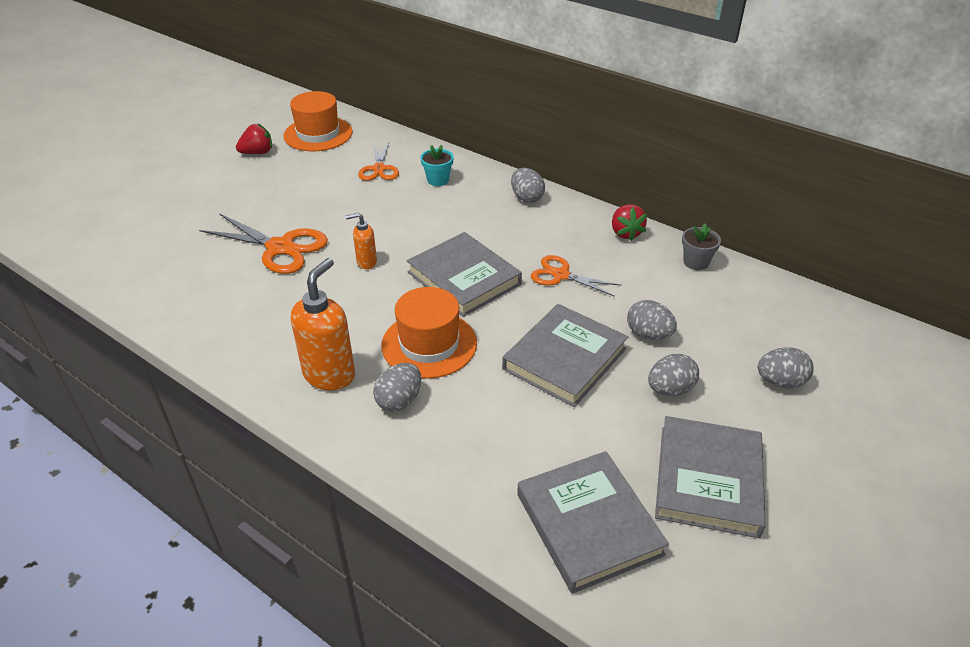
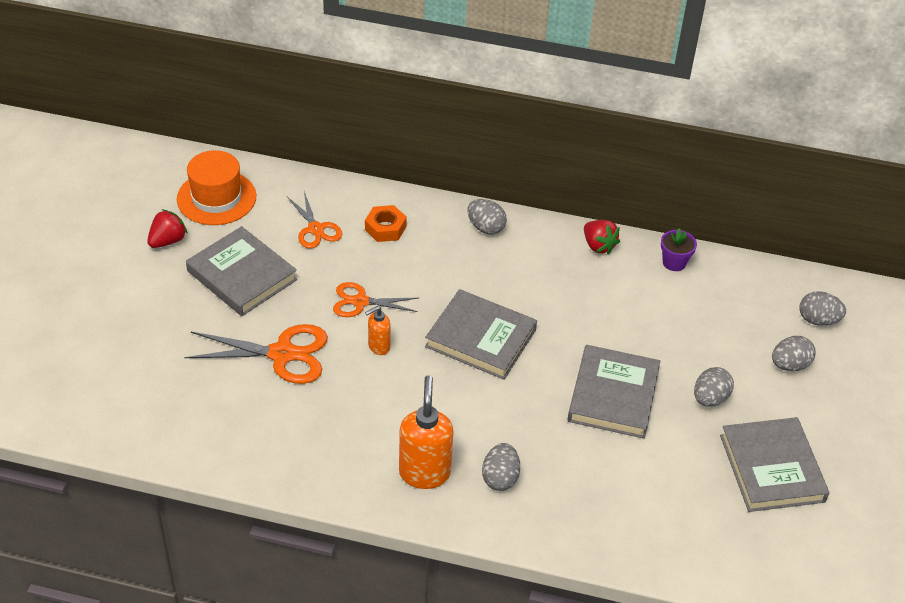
camera: 25 degrees left, 5 degrees up
orange hat [381,287,477,379] -> none
turquoise flower pot [420,145,454,186] -> orange nut [365,205,407,242]
grey book [517,451,669,594] -> grey book moved to [186,226,297,316]
orange scissors [531,255,621,297] -> orange scissors moved to [333,282,418,317]
grey egg [627,300,677,340] -> grey egg moved to [800,291,846,326]
grey flower pot [682,223,721,270] -> purple flower pot [661,228,697,271]

